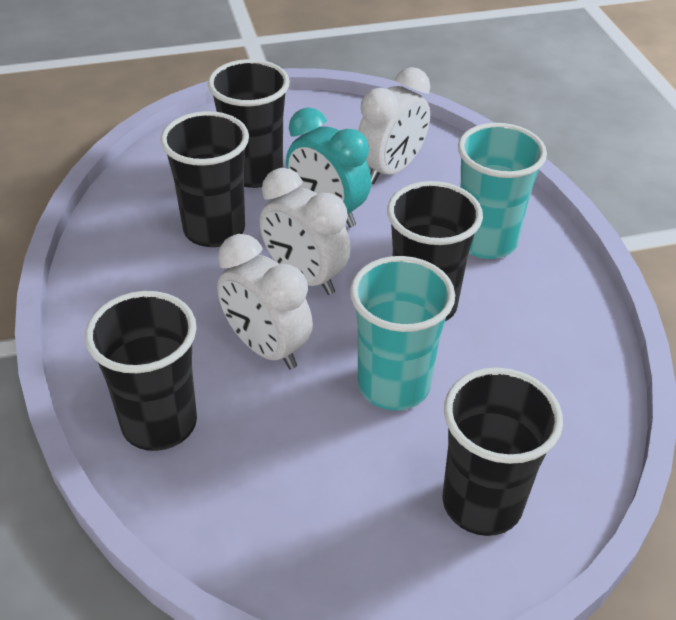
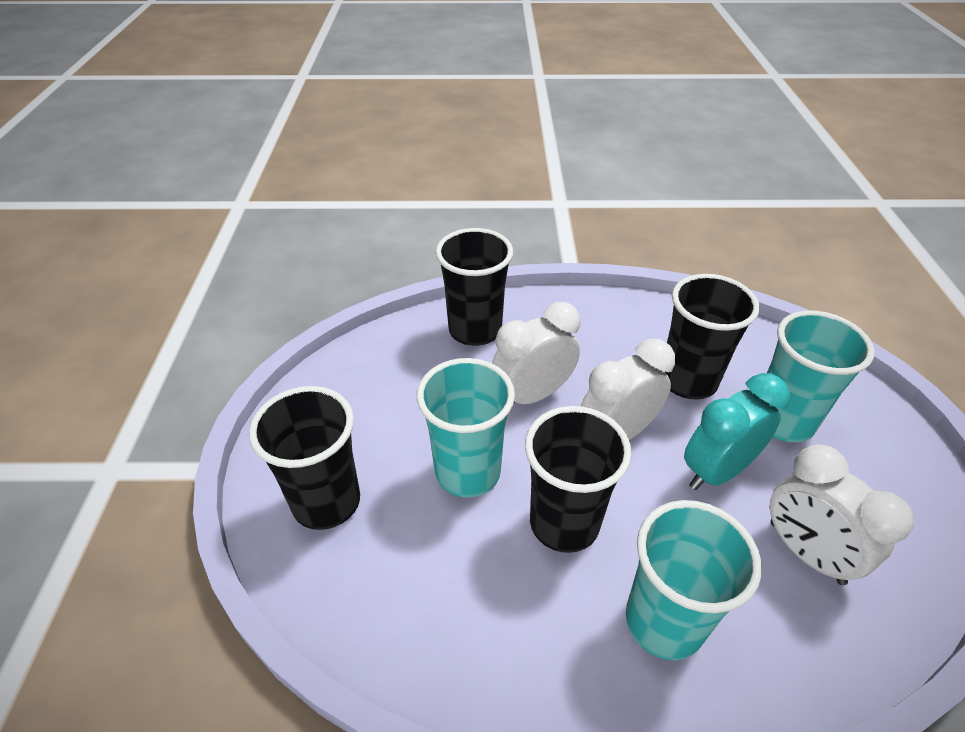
camera: 105 degrees right, 0 degrees up
black cup [208,59,290,188] -> turquoise cup [767,310,875,442]

